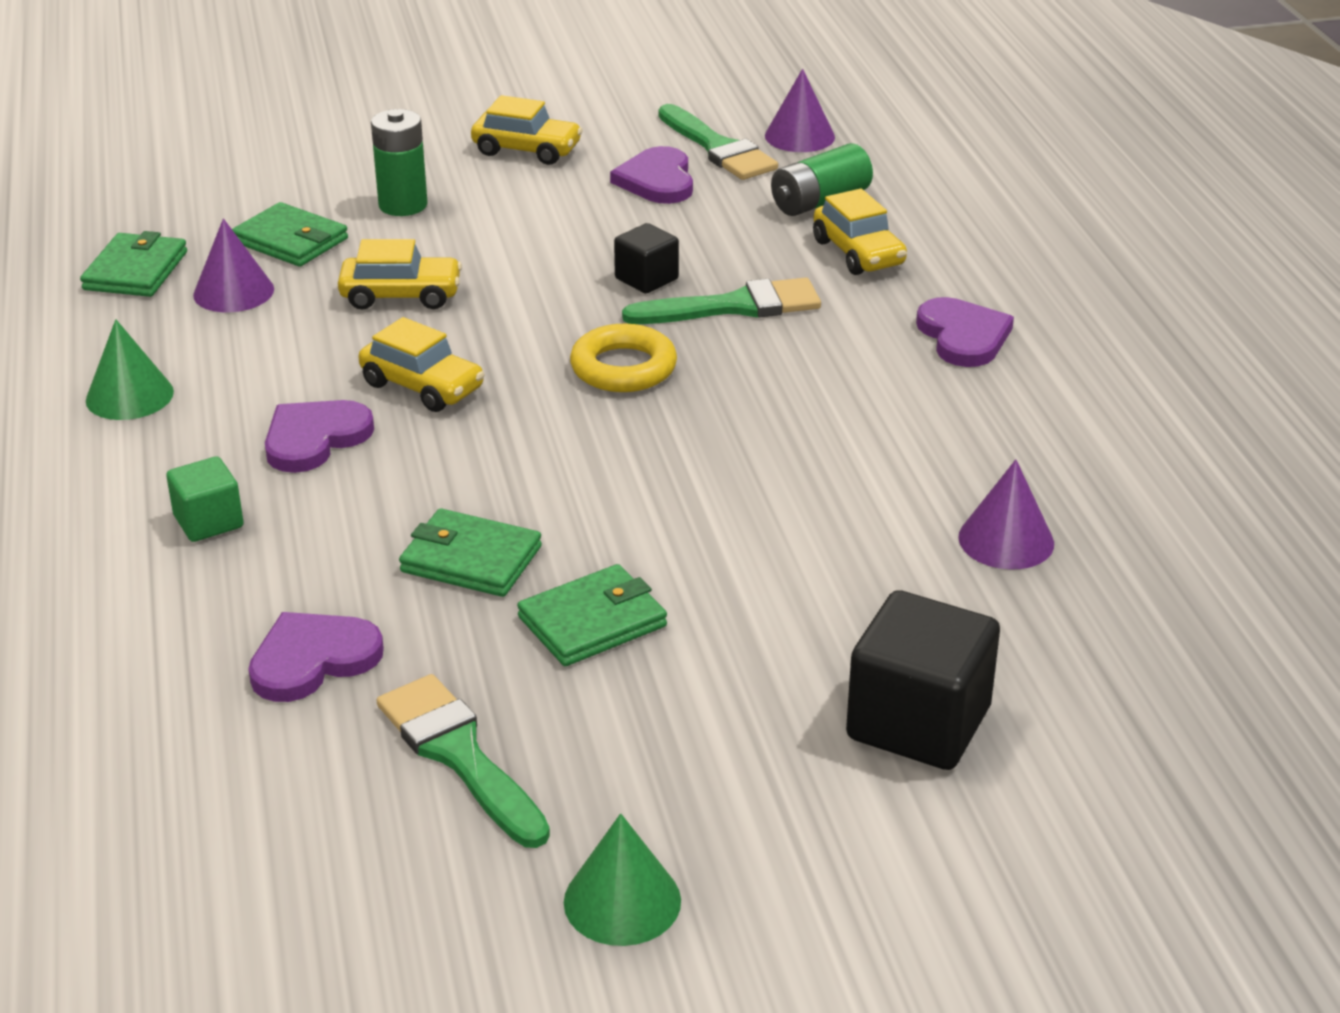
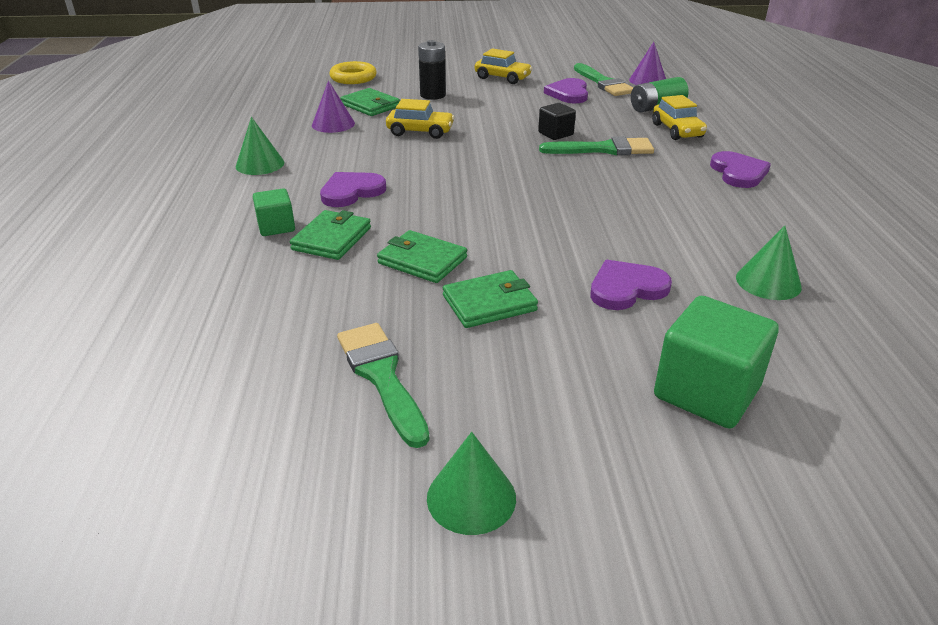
camera: 10 degrees right, 0 degrees up
green wallet [80,231,187,297] -> green wallet moved to [290,210,371,260]
purple heart [248,612,384,702] -> purple heart moved to [590,260,672,310]
yellow car [359,317,485,412] -> none
green battery [371,109,428,216] -> black battery [418,40,446,100]
yellow ring [570,324,677,392] -> yellow ring moved to [329,61,377,84]
black cube [846,590,1000,770] -> green cube [654,296,779,429]
purple cone [958,460,1054,570] -> green cone [736,226,802,300]

